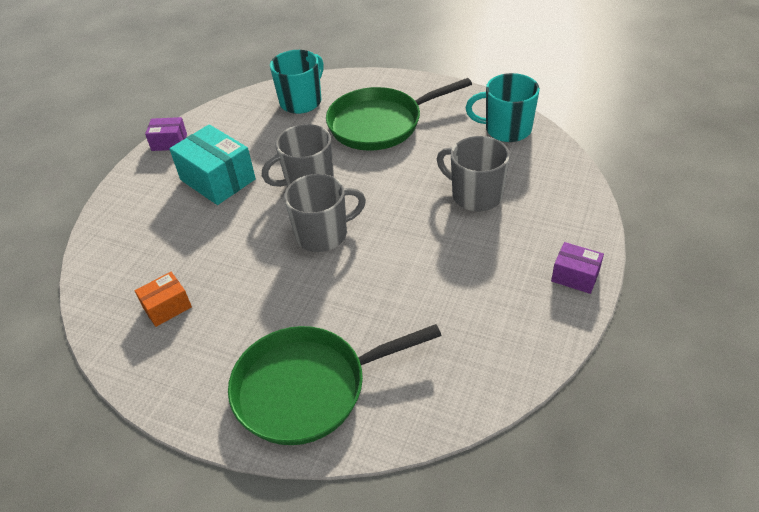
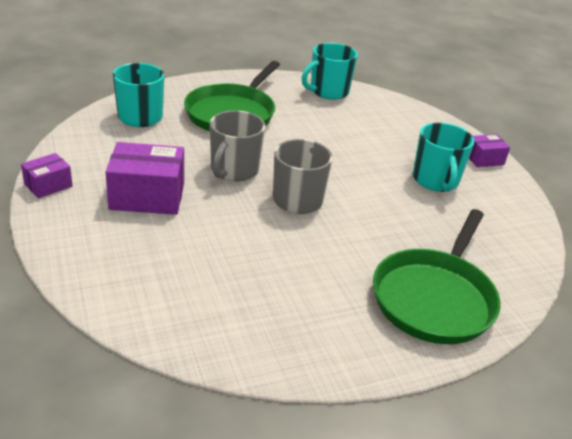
camera: 50 degrees left, 10 degrees down
orange box [135,272,192,327] -> none
turquoise box [169,124,256,205] -> purple box [105,142,184,215]
grey mug [437,136,510,211] -> none
none -> turquoise mug [413,123,474,192]

